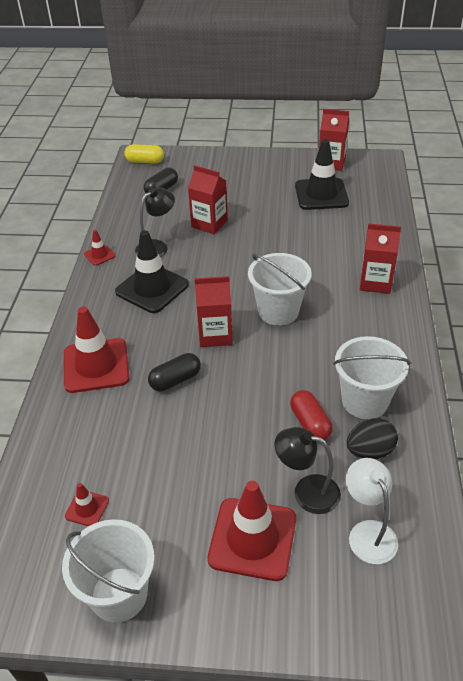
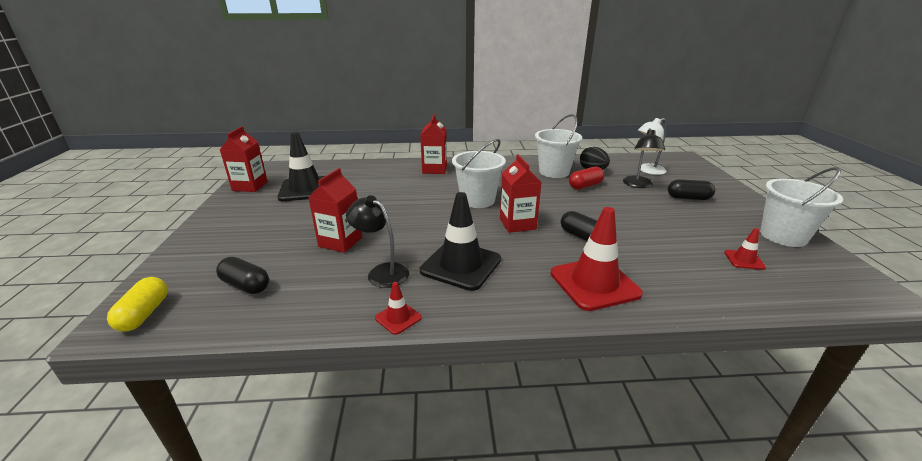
camera: 100 degrees left, 15 degrees down
red traffic cone [207,481,296,581] -> black capsule [668,179,715,200]

